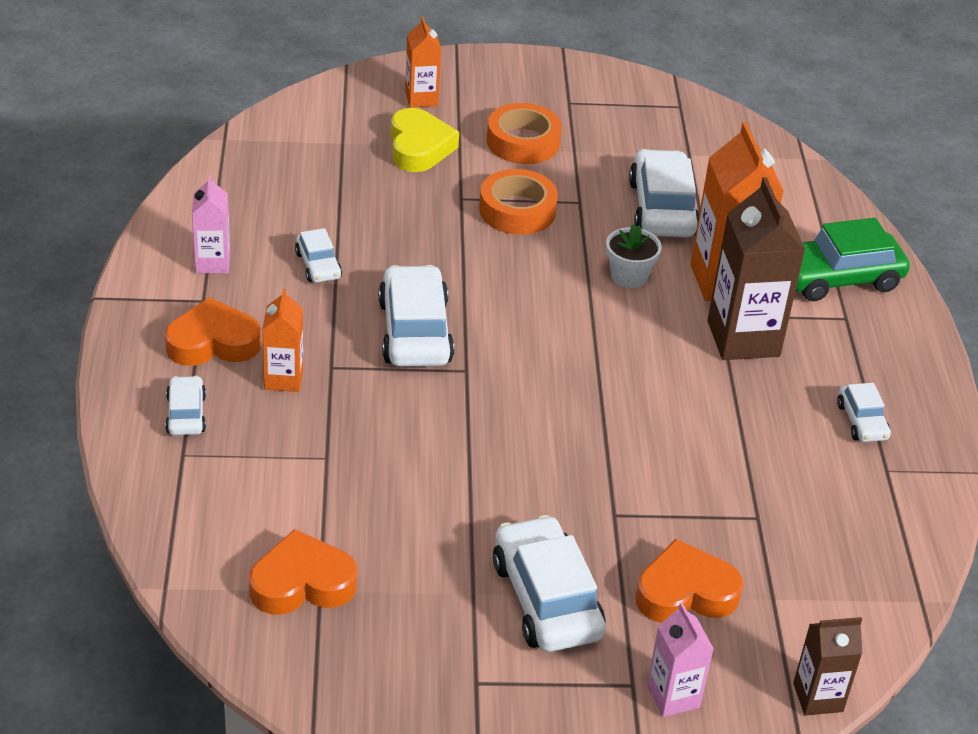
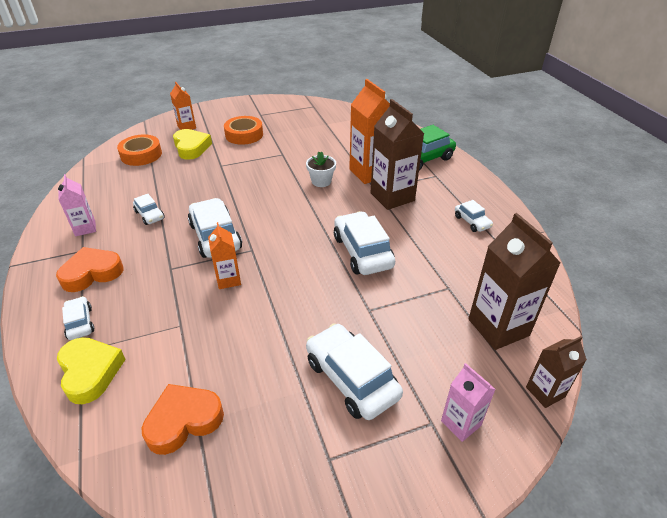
camera: 15 degrees left, 0 degrees up
orange carton [262,288,303,392] -> orange carton moved to [208,222,241,289]
orange tape [479,169,558,235] -> orange tape moved to [117,134,162,166]
white car [629,149,699,237] -> white car moved to [334,211,395,275]
orange heart [636,539,743,623] -> none
none -> yellow heart [57,337,126,404]
none -> brown carton [469,213,561,350]

